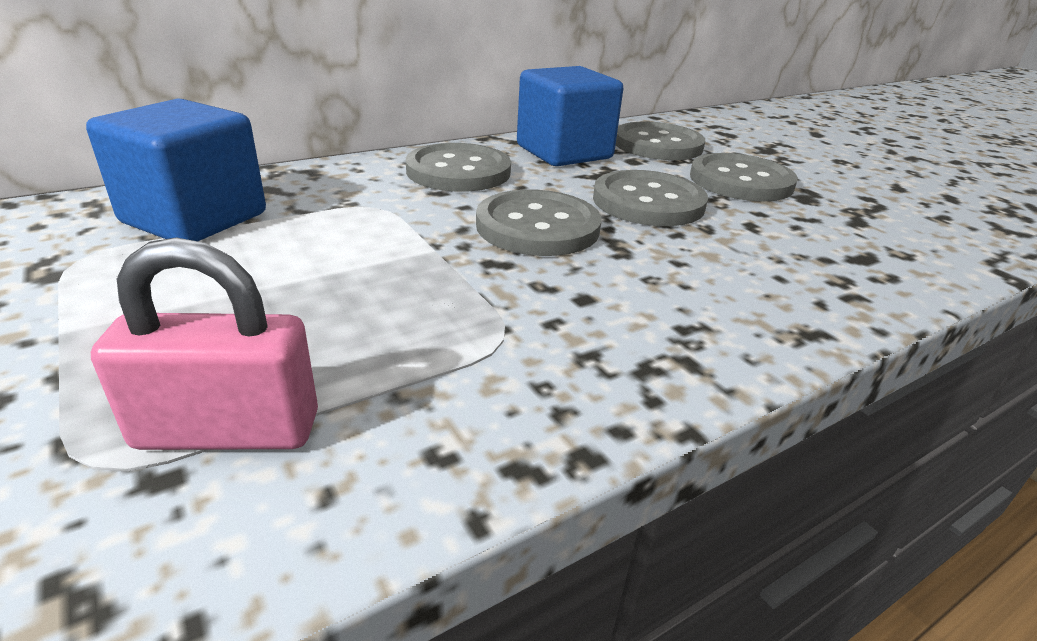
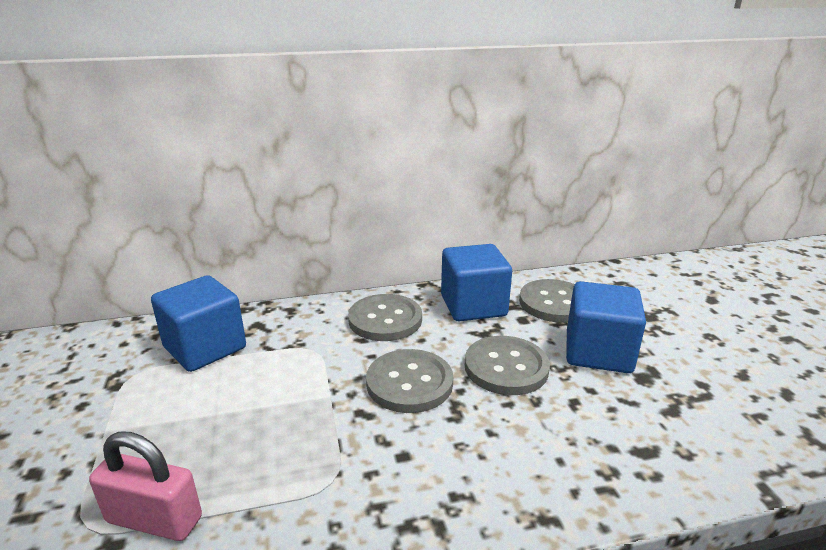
camera: 20 degrees right, 5 degrees down
grey button [690,153,798,201] -> blue cube [566,281,646,373]

